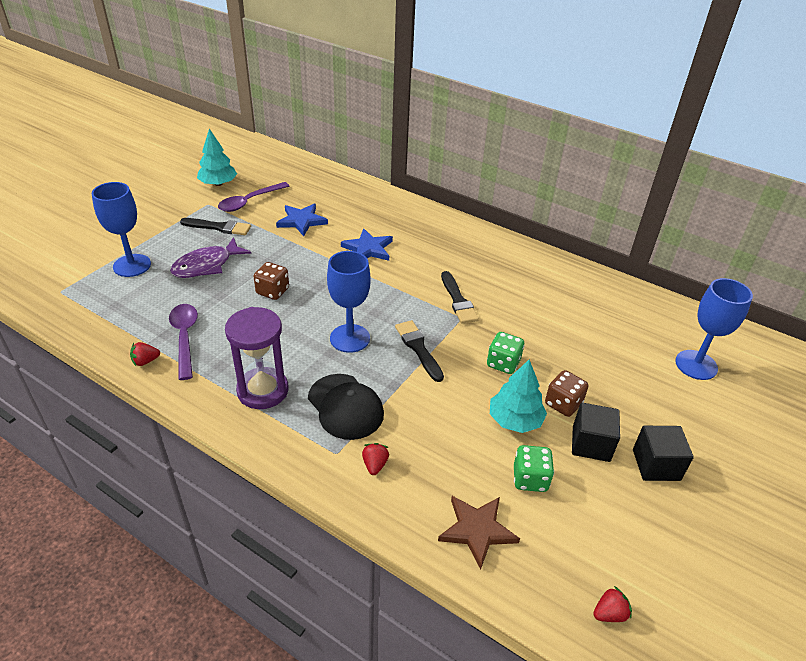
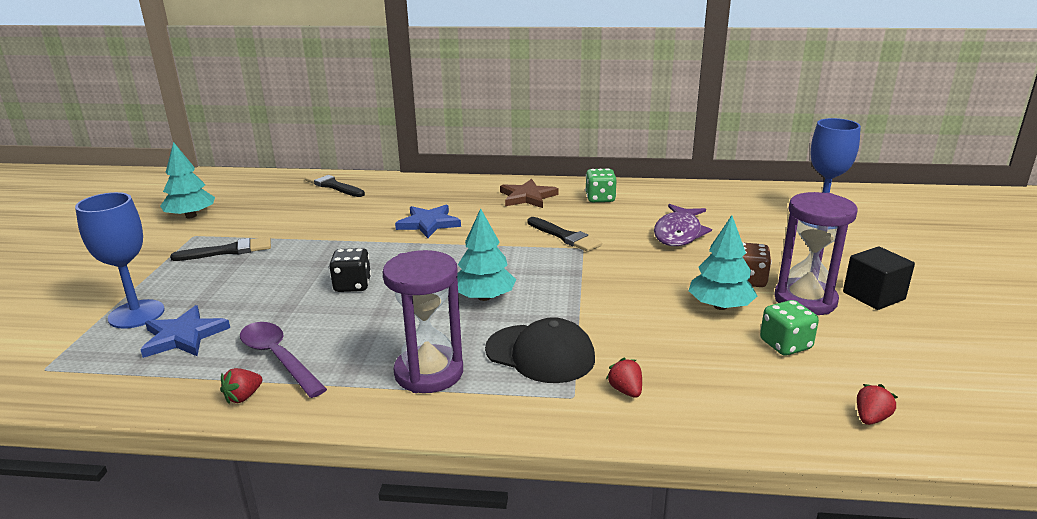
camera: 25 degrees left, 15 degrees down
purple fish [170,237,252,278] -> purple fish moved to [654,204,712,246]
purple spoon [218,182,289,212] -> none
brown dice [253,262,289,300] -> black dice [329,248,371,292]
blue star [276,204,328,236] -> blue star moved to [140,305,230,358]
blue goblet [327,251,371,353] -> turquoise tree [457,208,516,301]
black brush [395,320,444,382] -> black brush moved to [305,173,365,197]
brown star [438,496,520,570] -> brown star moved to [500,179,559,208]
green dice [487,332,524,374] -> green dice moved to [585,168,617,202]
black cube [572,403,620,462] -> purple hourglass [774,192,858,315]
red strawberry [593,586,632,622] -> red strawberry moved to [857,384,898,425]

